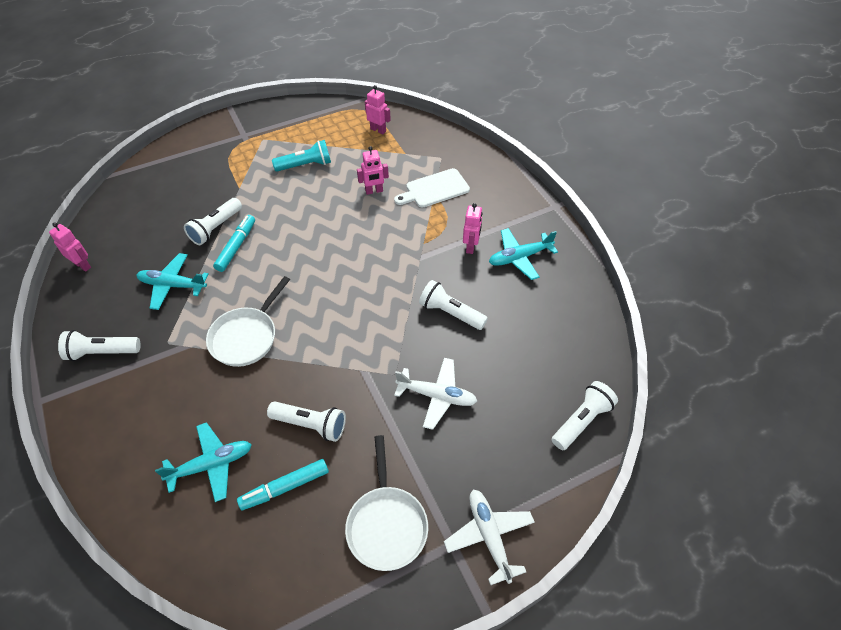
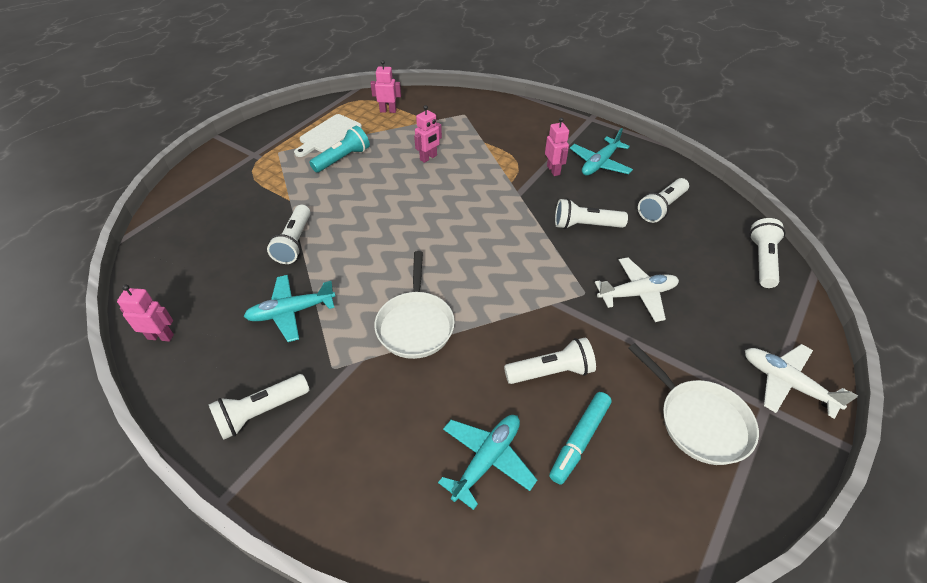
camera: 30 degrees left, 5 degrees down
turquoise marker [213,215,255,272] -> none
white cutting board [394,168,470,208] -> white cutting board moved to [294,114,362,157]
none -> white flashlight [638,178,689,223]

